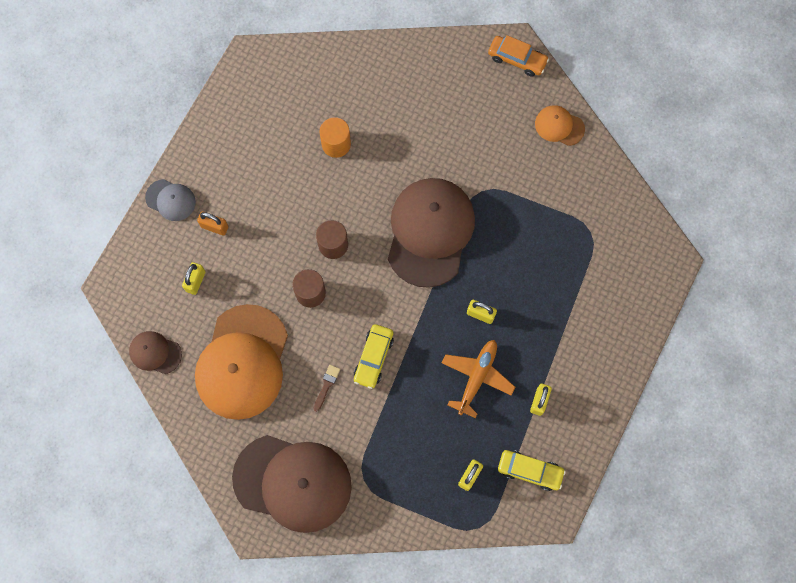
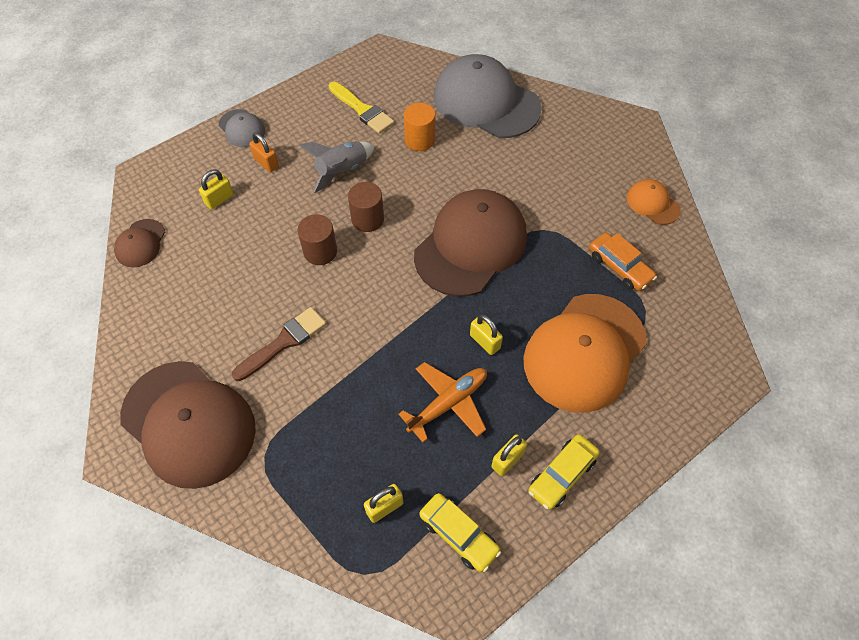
camera: 25 degrees right, 15 degrees down
brown cap [129,331,182,374] -> brown cap turned 120 degrees counterclockwise [114,219,165,267]
orange cap [195,304,288,420] -> orange cap moved to [523,294,647,413]
brown brush [313,365,340,412] -> brown brush [232,307,326,381], size x1.83
yellow car [354,324,394,389] -> yellow car moved to [528,434,600,510]
orange car [488,35,549,77] -> orange car moved to [589,233,657,291]
none -> grey rocket [299,141,375,193]
none -> yellow brush [329,82,394,134]
none -> grey cap [434,54,542,138]

